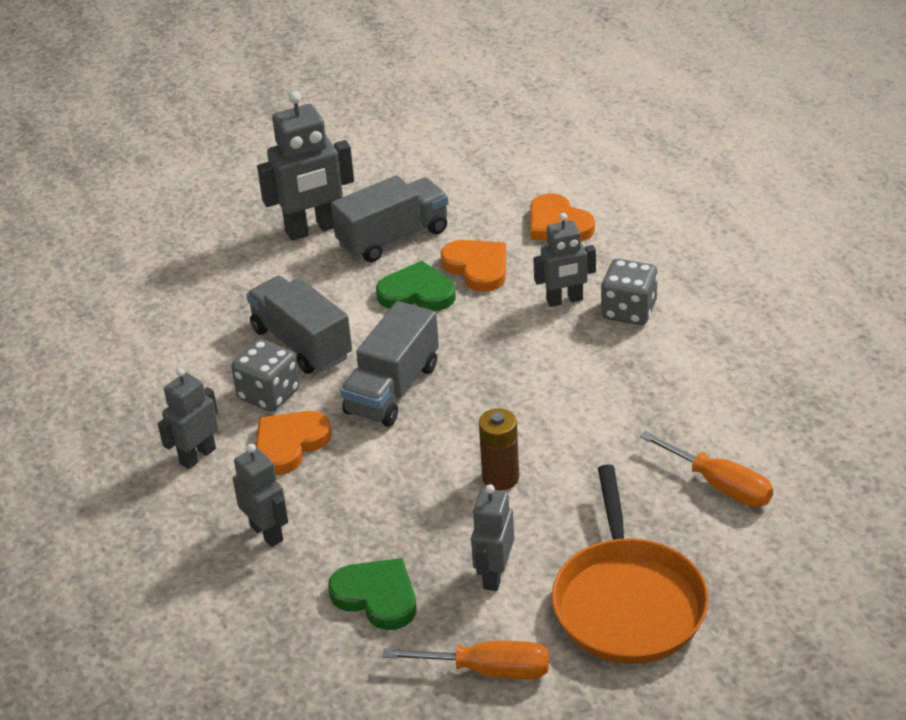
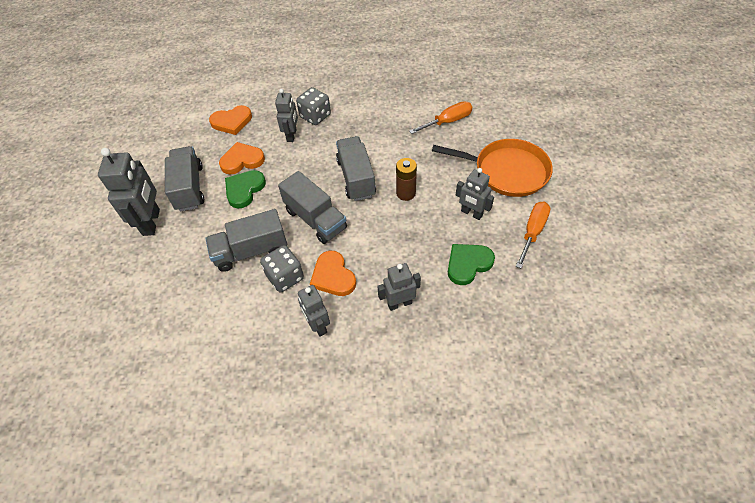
camera: 70 degrees left, 15 degrees up
none -> grey truck [336,136,376,201]

